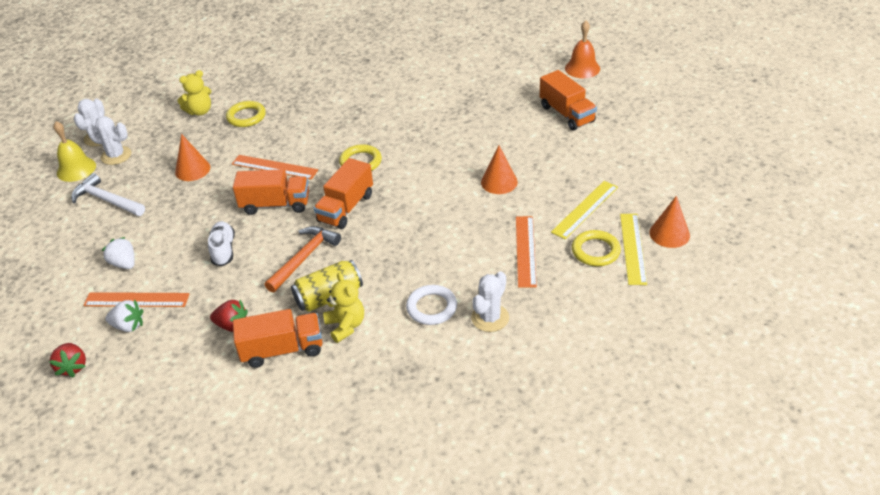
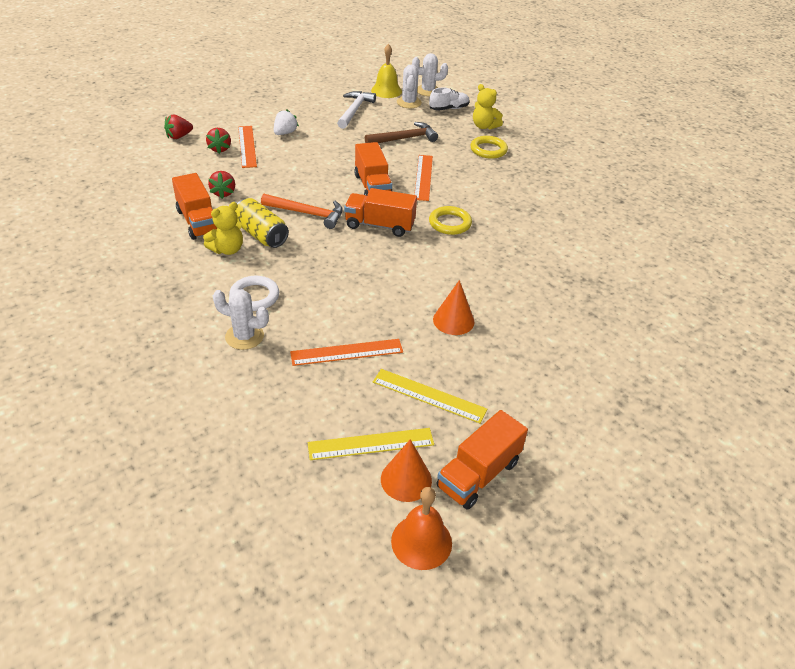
camera: 70 degrees right, 0 degrees up
white strawberry [105,299,143,332] -> red strawberry [206,128,231,154]
orange cone [175,134,210,181] -> brown hammer [365,122,438,143]
white shoe [208,221,235,266] -> white shoe moved to [429,88,470,111]
orange truck [540,70,597,130] -> orange truck moved to [436,410,528,510]
orange bell [565,20,600,78] -> orange bell moved to [391,487,452,570]
yellow ring [572,230,621,266] -> none

